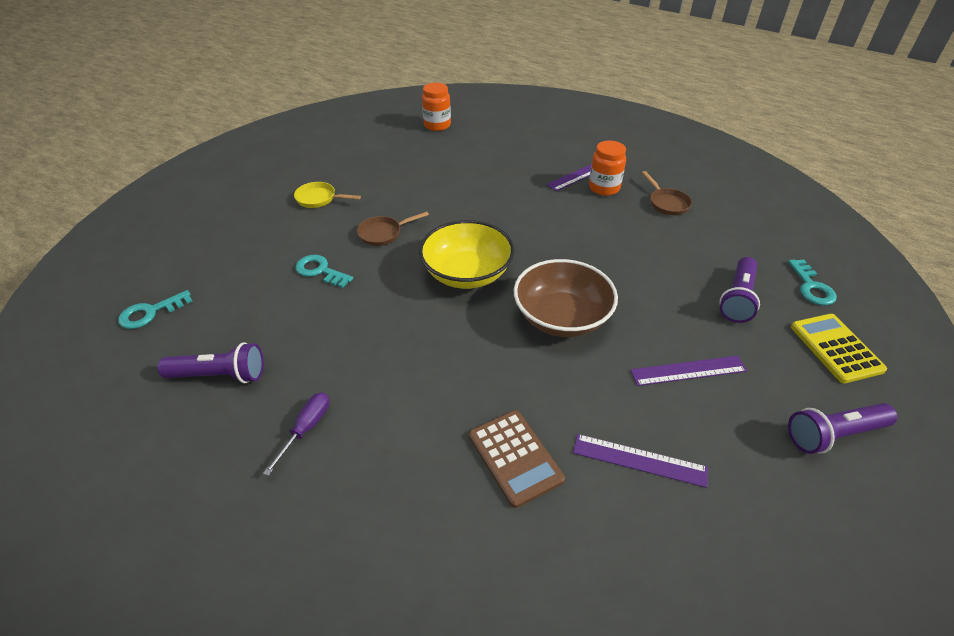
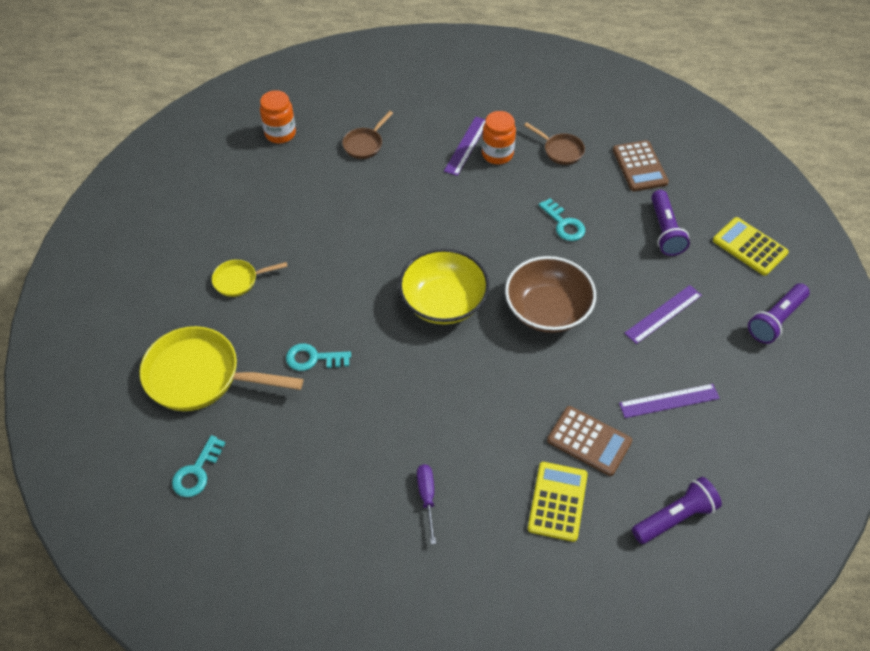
camera: 30 degrees left, 10 degrees up
purple flashlight [158,342,264,383] -> purple flashlight moved to [632,477,722,544]
brown pan [357,211,429,246] -> brown pan moved to [342,111,393,159]
turquoise key [788,259,837,305] -> turquoise key moved to [539,198,585,241]
none -> yellow pan [140,326,303,411]
none -> yellow calculator [528,462,588,542]
none -> brown calculator [613,140,669,192]

